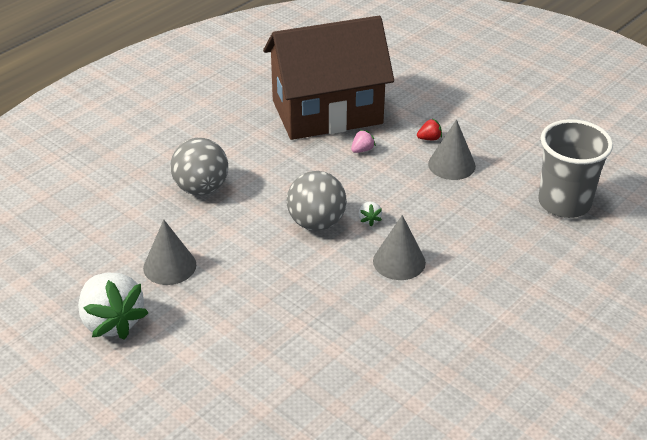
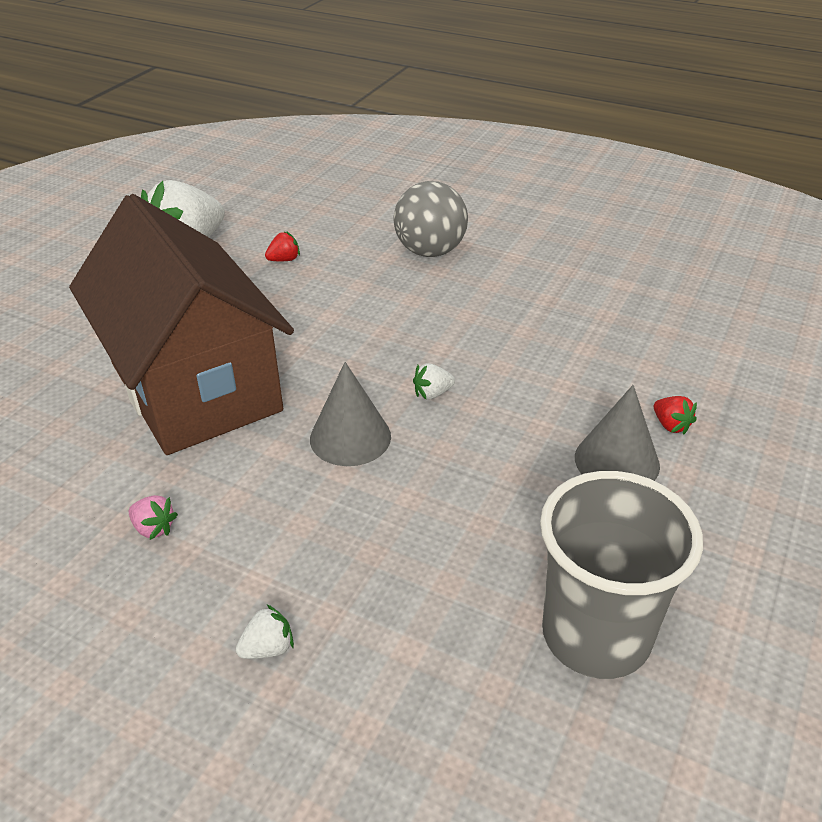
camera: 75 degrees right, 0 degrees up
grey cone [143,219,196,285] -> red strawberry [265,231,300,261]
brown house [263,16,394,140] -> brown house moved to [69,194,294,455]
grey ball [287,171,347,231] -> none
pink strawberry [351,130,376,153] -> pink strawberry moved to [129,495,178,540]
none -> white strawberry [236,605,294,659]

